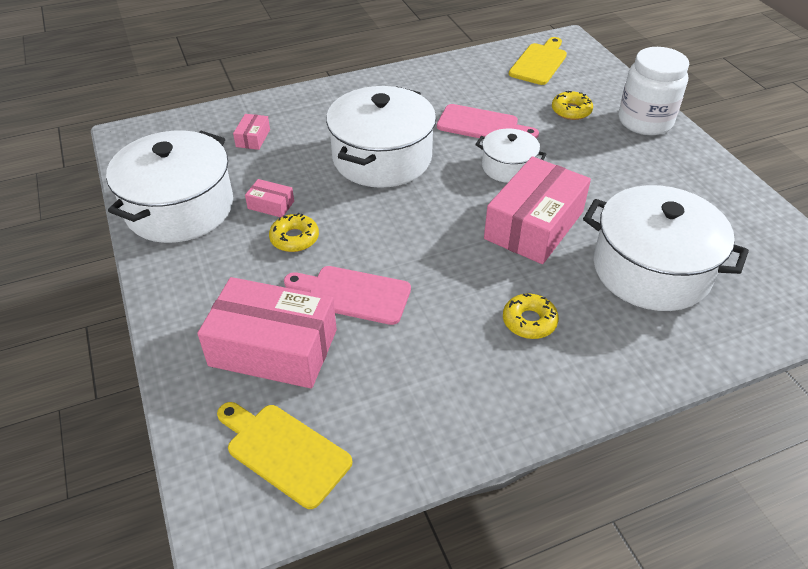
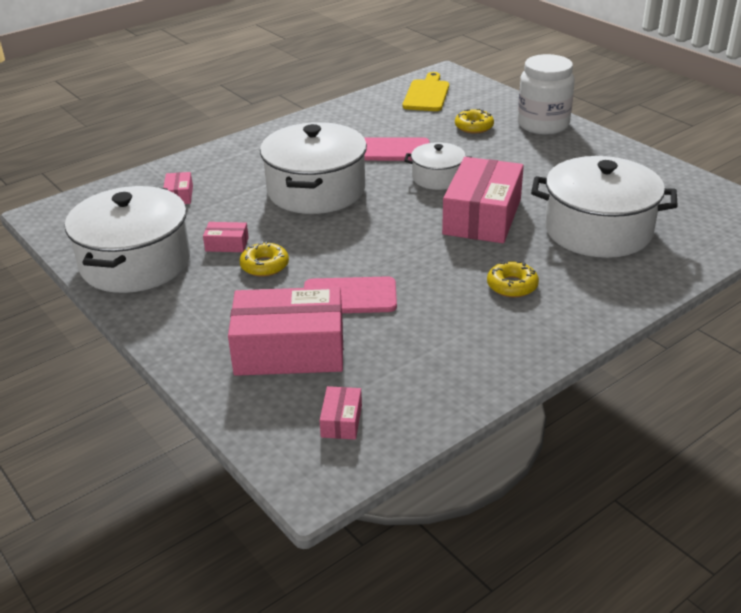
camera: 15 degrees left, 10 degrees down
yellow cutting board [217,402,352,509] -> pink box [319,386,362,440]

